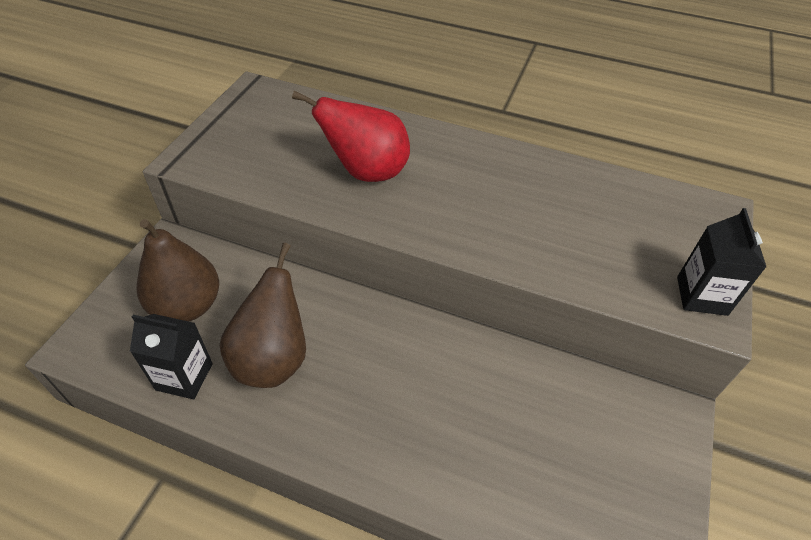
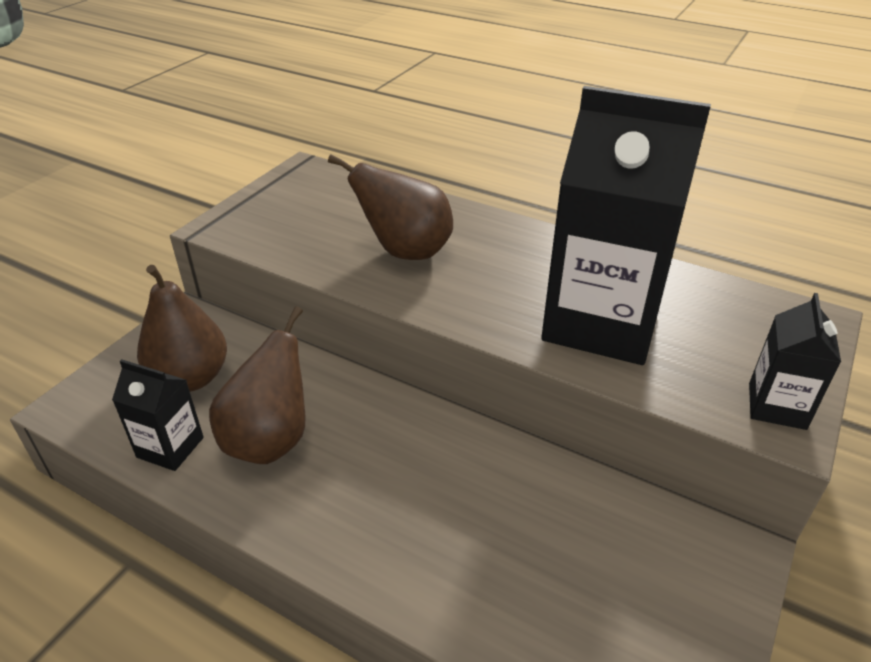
camera: 10 degrees right, 10 degrees down
red pear [292,91,410,182] -> brown pear [328,154,453,260]
none -> black carton [541,86,711,365]

